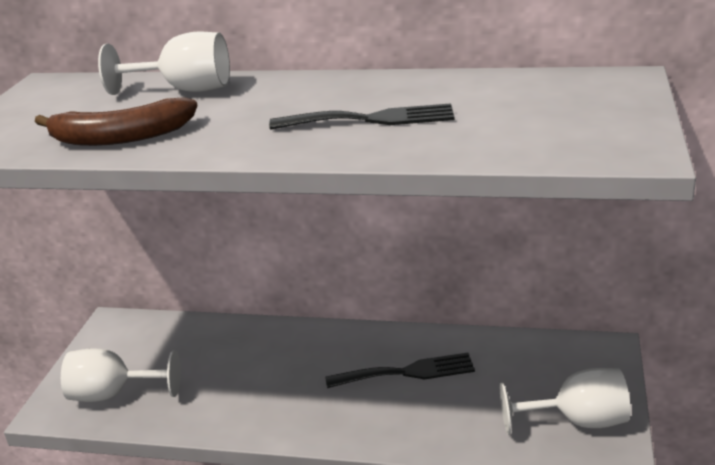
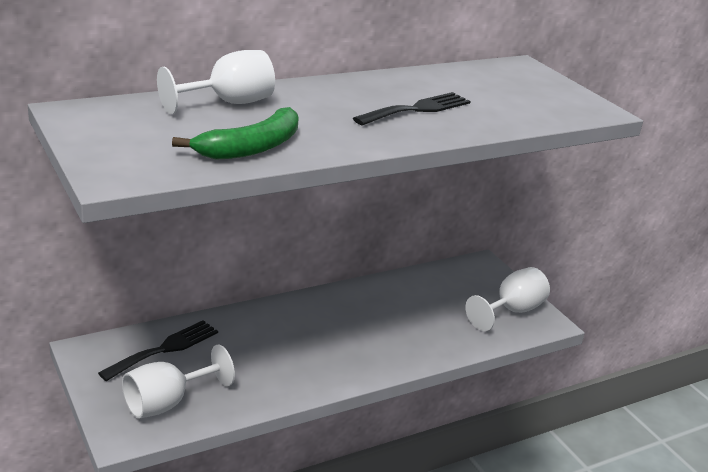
camera: 45 degrees left, 0 degrees up
brown banana [35,97,197,146] -> green banana [172,107,299,160]
black fork [325,353,475,388] -> black fork moved to [98,320,218,381]

